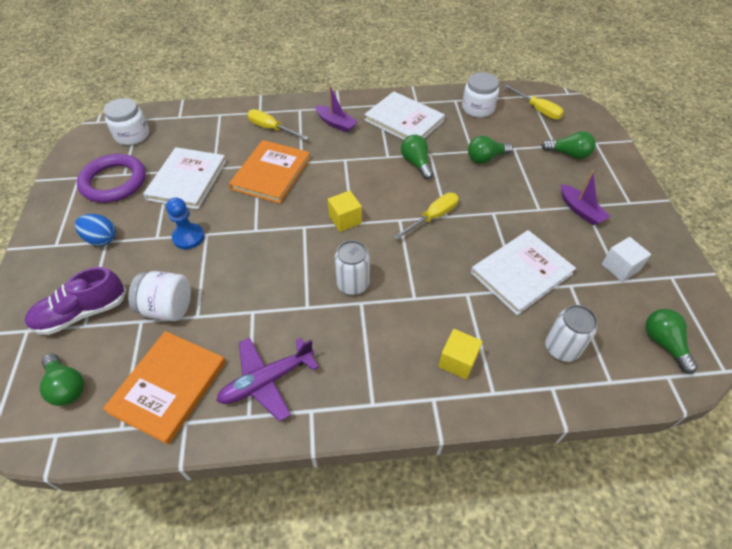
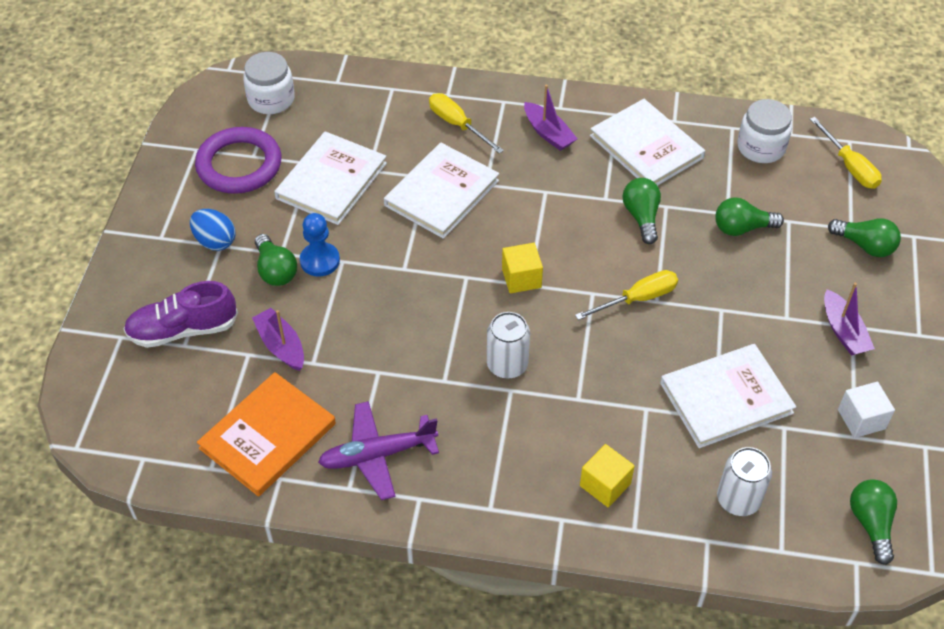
camera: 15 degrees right, 0 degrees up
green light bulb [40,353,84,406] -> green light bulb moved to [255,234,297,286]
white jar [128,271,191,321] -> purple boat [252,308,304,371]
orange book [229,140,310,204] -> white book [384,143,499,239]

